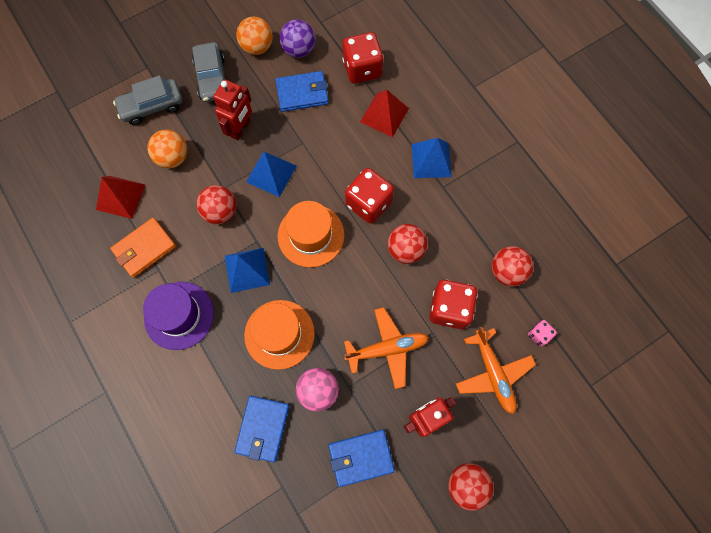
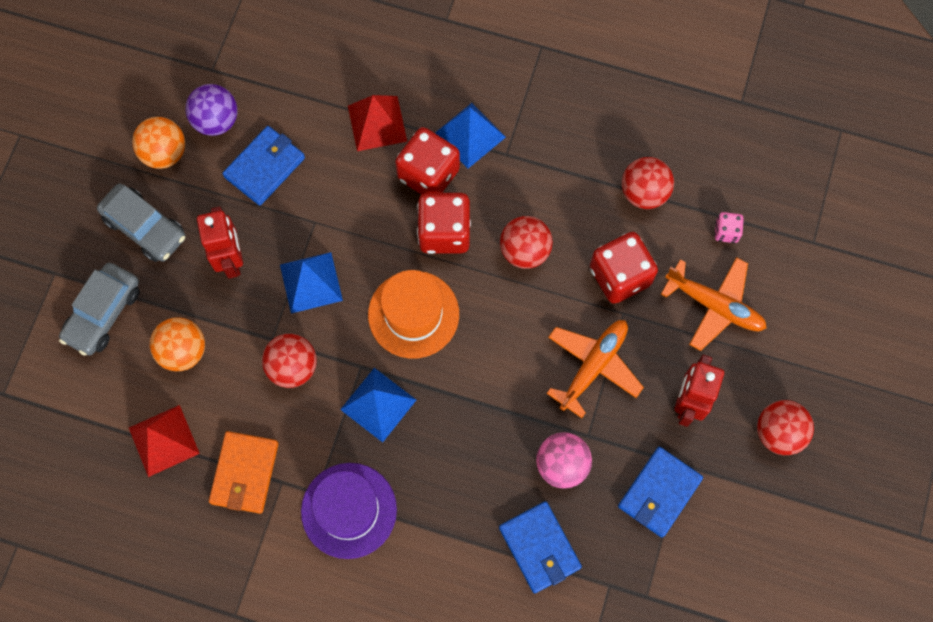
camera: 40 degrees left, 0 degrees up
orange hat [244,300,315,370] -> none
red dice [342,32,384,84] -> red dice moved to [395,127,460,195]

